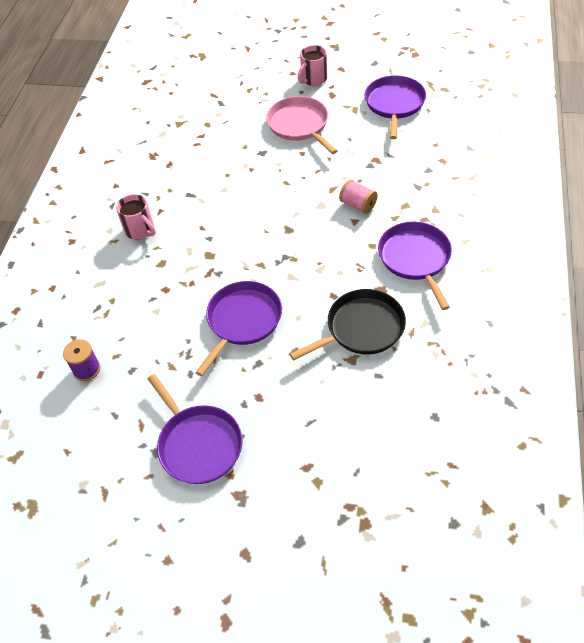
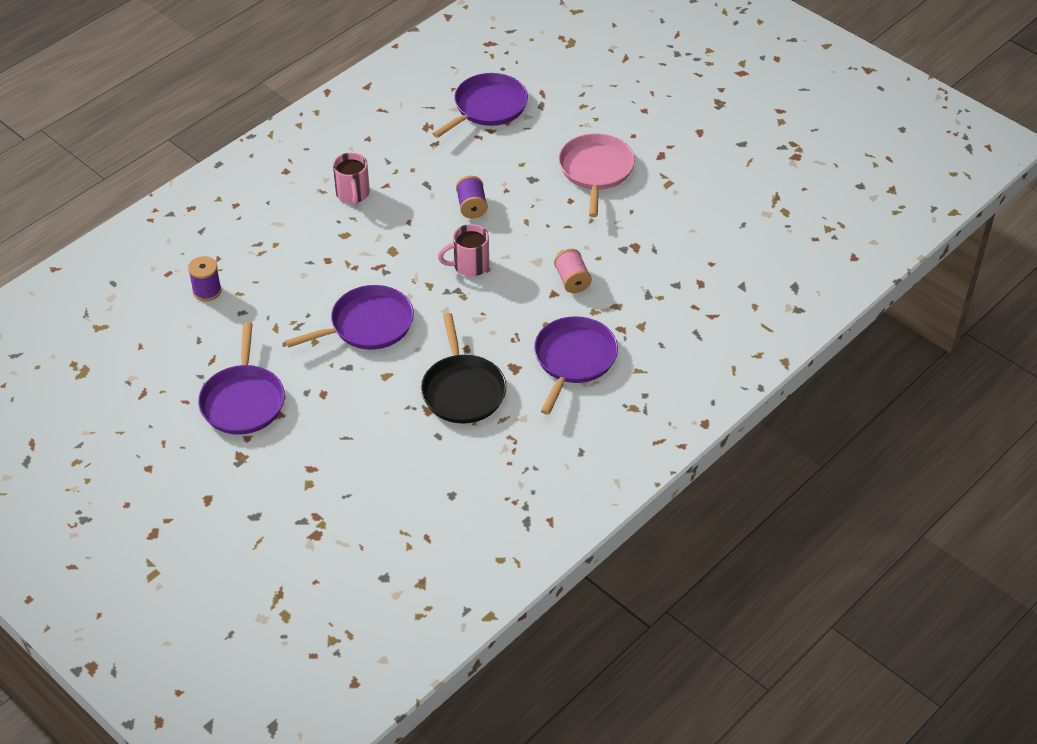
camera: 30 degrees right, 5 degrees down
black pan [290,289,406,360] -> black pan turned 75 degrees clockwise [421,313,507,424]
pink mug [297,45,327,86] -> pink mug moved to [438,224,489,276]
purple pan [365,75,426,139] -> purple pan moved to [432,73,528,138]
none -> purple spool [456,176,488,219]

